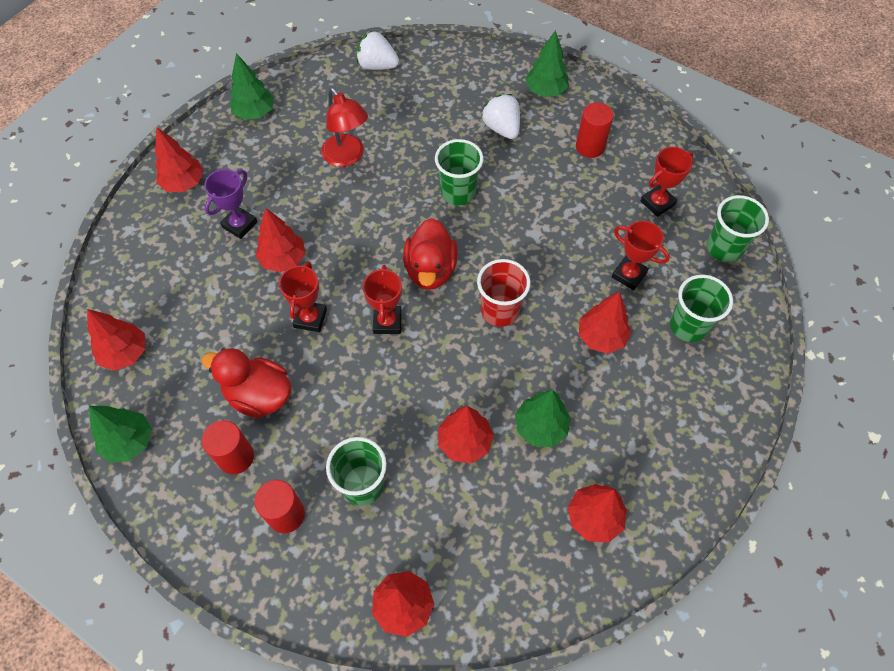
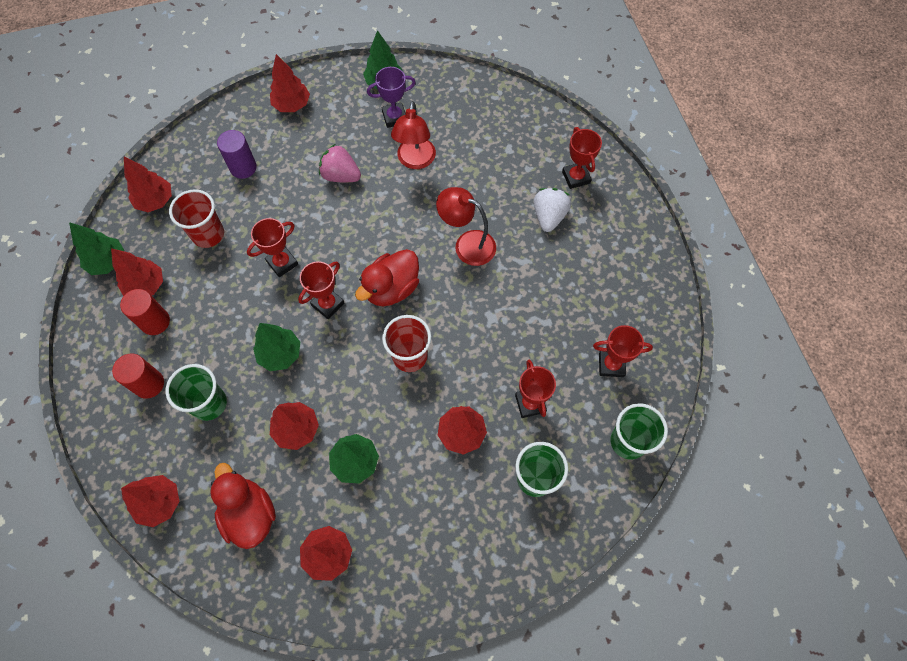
camera: 40 degrees right, 5 degrees up
red duck [201,348,292,418] -> red duck moved to [210,463,276,549]
purple trophy [204,169,257,239] -> purple trophy moved to [367,67,416,128]
red tree [256,208,306,272] -> red tree moved to [111,248,163,296]
white strawberry [356,31,399,70] -> none
green cup [435,139,484,205] -> red lamp [436,187,496,266]
green tree [525,30,569,97] -> green tree moved to [253,323,300,371]
red cylinder [576,103,614,158] -> none
none -> red cup [169,189,224,248]
none -> purple cylinder [217,130,257,179]
none -> pink strawberry [319,144,361,182]
none -> red trophy [562,127,602,189]

